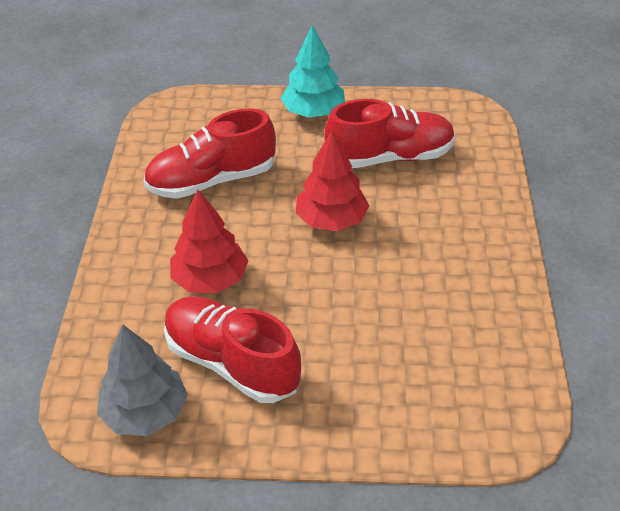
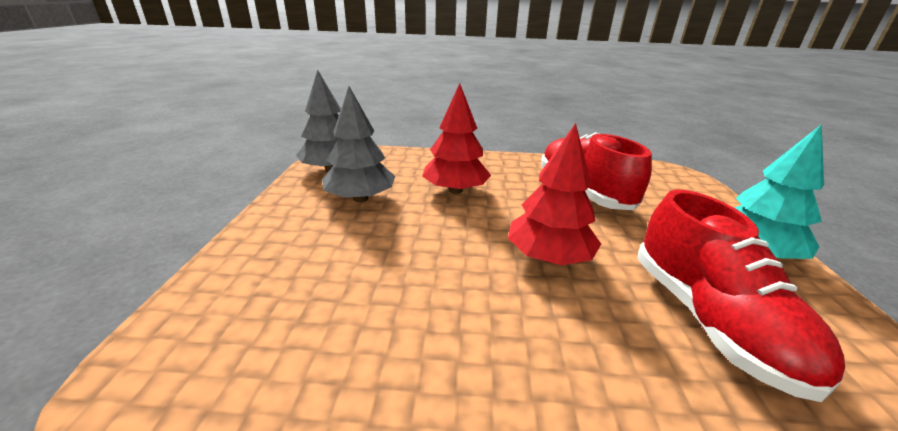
camera: 90 degrees right, 15 degrees down
red shoe [164,296,301,403] -> grey tree [322,86,395,202]

